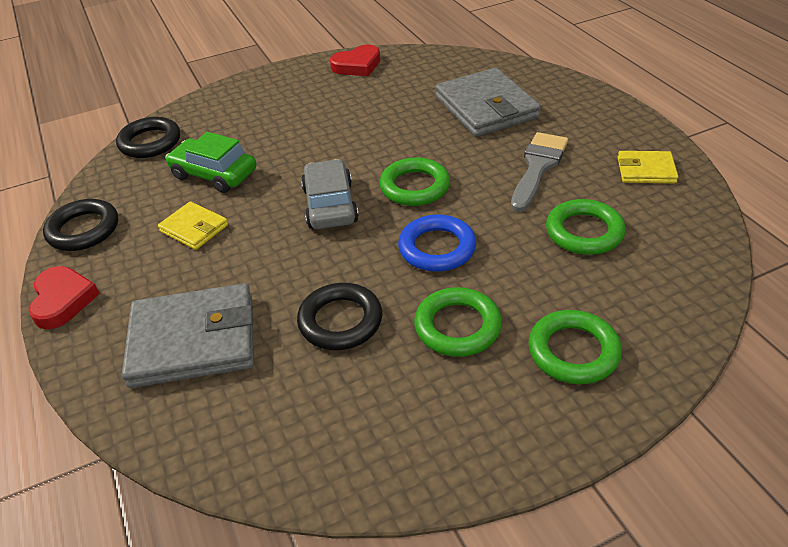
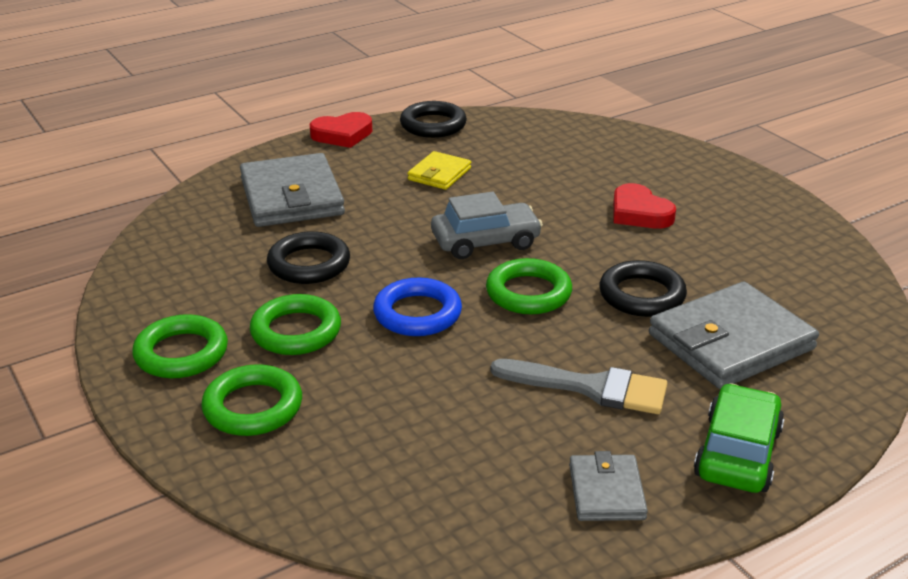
camera: 80 degrees right, 10 degrees down
black ring [116,117,180,158] -> black ring moved to [599,260,687,317]
green car [165,132,256,193] -> green car moved to [694,383,784,493]
red heart [330,45,380,76] -> red heart moved to [613,183,676,229]
green ring [546,199,626,255] -> green ring moved to [132,314,228,378]
yellow wallet [618,151,678,184] -> grey wallet [569,451,648,521]

